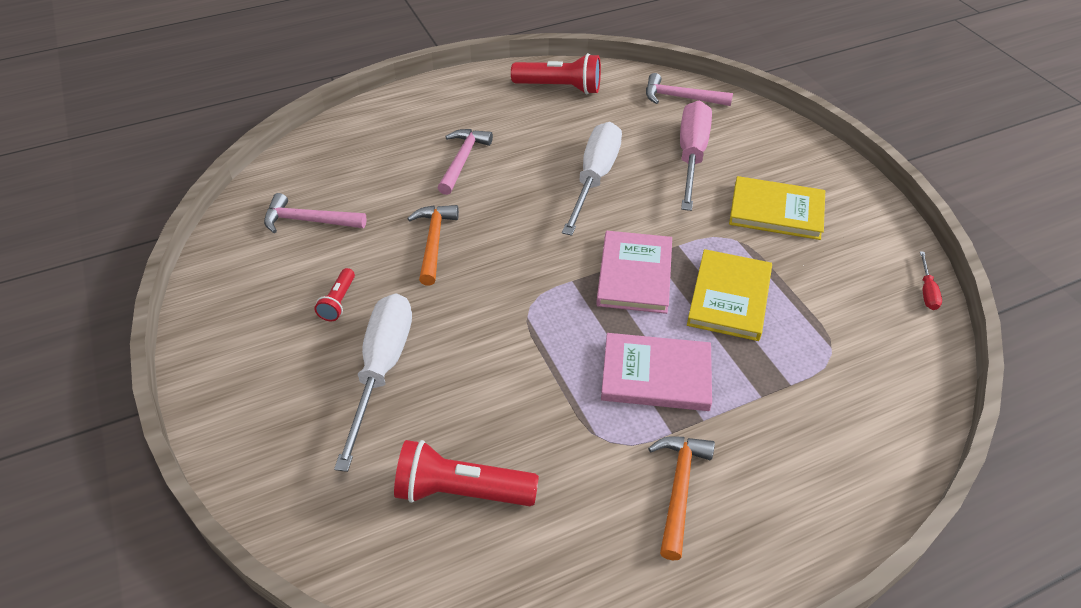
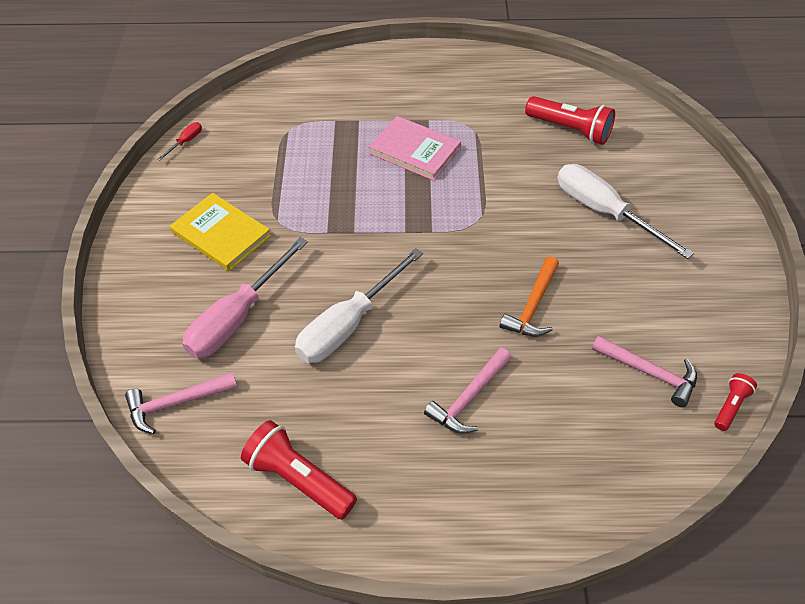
camera: 155 degrees left, 5 degrees up
red flashlight [314,268,355,321] -> red flashlight moved to [714,373,757,431]
white screwdriver [334,293,412,472] -> white screwdriver turned 105 degrees clockwise [557,164,694,259]
pink book [596,231,672,314] -> none
pink hammer [646,73,733,106] -> pink hammer turned 120 degrees clockwise [125,372,238,434]
orange hammer [648,436,715,560] -> none
yellow book [687,249,772,341] -> none

